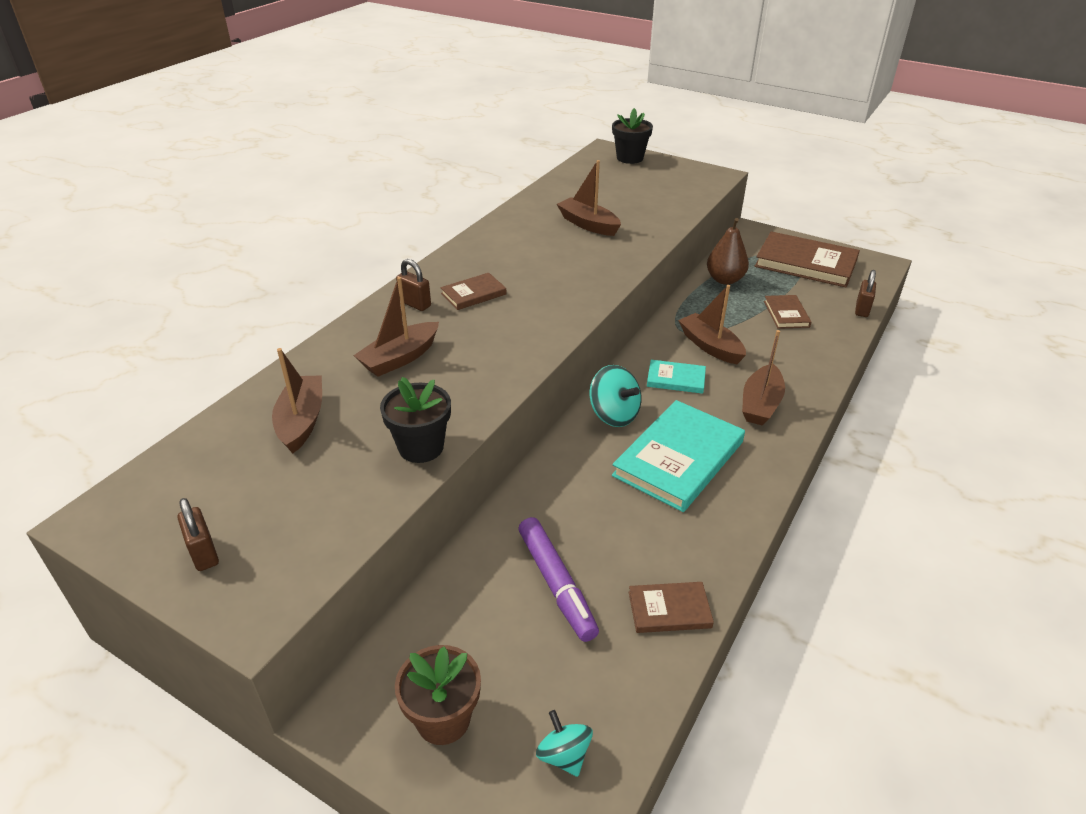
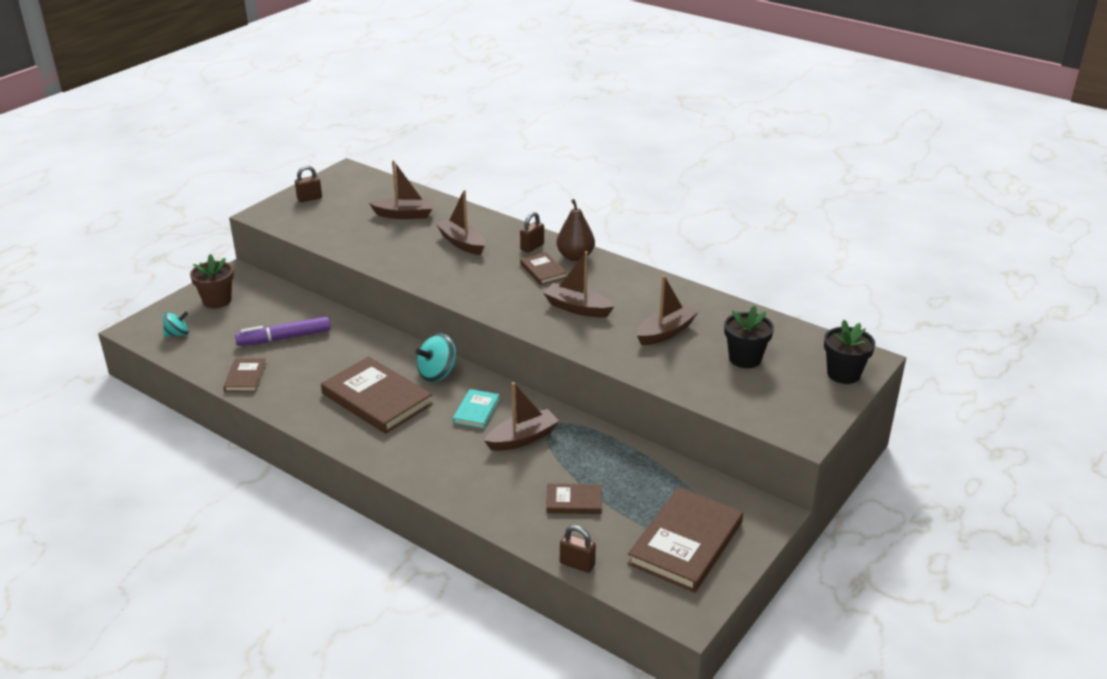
camera: 95 degrees right, 5 degrees down
black flower pot [380,377,451,463] -> black flower pot moved to [724,306,774,368]
turquoise book [612,400,745,512] -> brown book [321,356,433,434]
brown pear [707,218,749,285] -> brown pear moved to [556,199,595,261]
brown boat [742,330,785,426] -> brown boat moved to [543,251,615,317]

